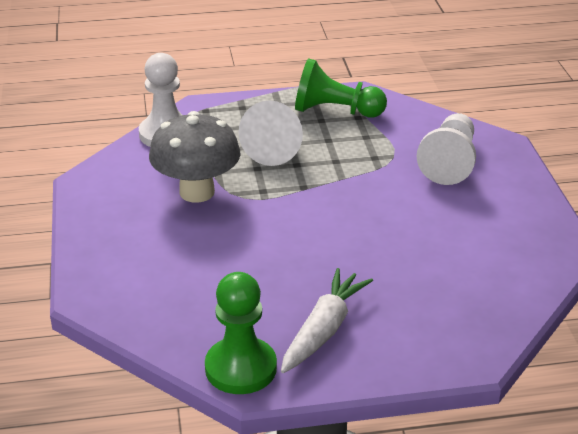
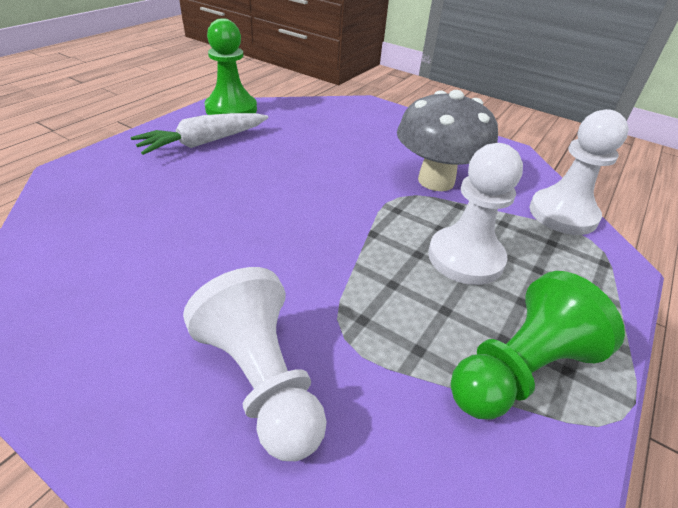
camera: 130 degrees right, 5 degrees up
white cone [239,101,303,166] -> white pawn [428,143,523,285]
white carrot [281,268,373,373] -> white carrot turned 75 degrees clockwise [131,113,268,155]

